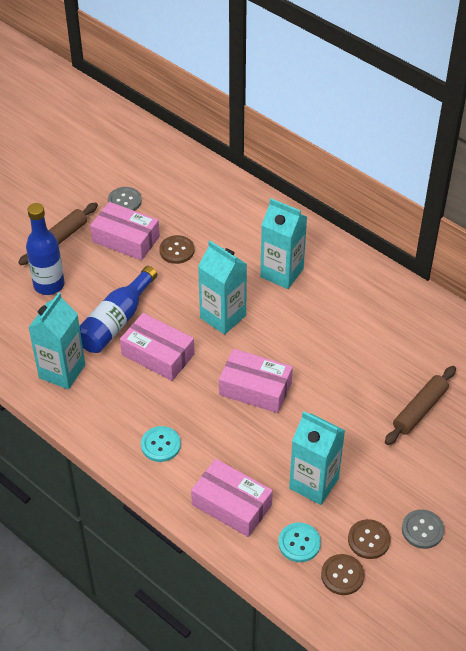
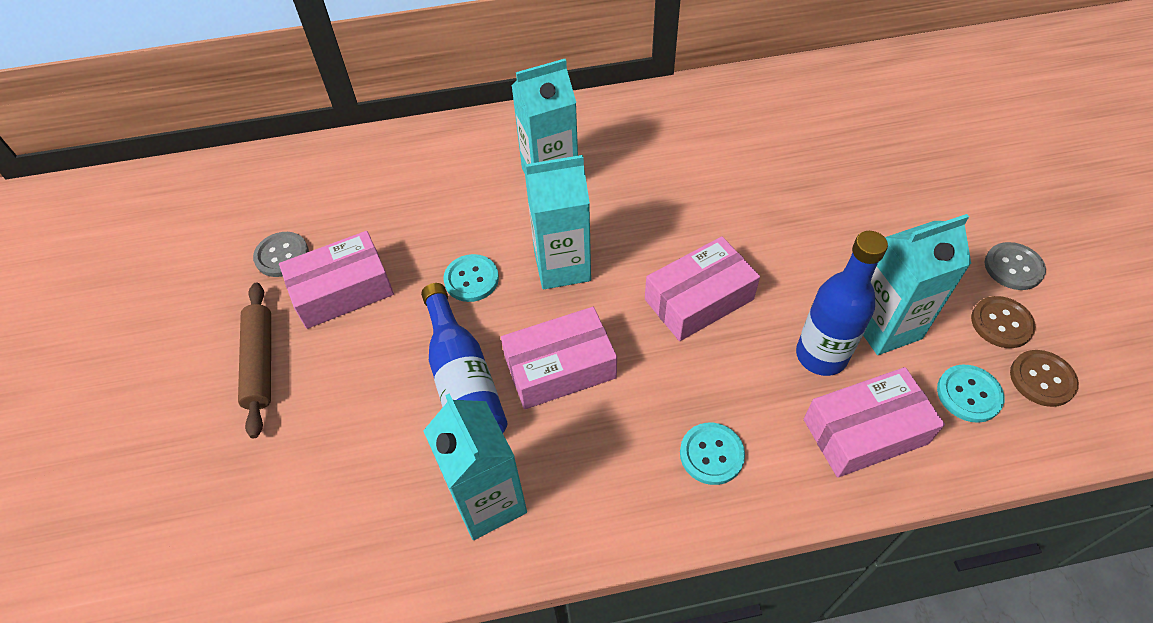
camera: 50 degrees left, 5 degrees up
blue bottle [26,203,65,295] -> blue bottle moved to [796,231,888,376]
brown button [159,235,194,264] -> none
brown rolling pin [385,366,456,445] -> none
none -> turquoise button [443,254,499,302]

